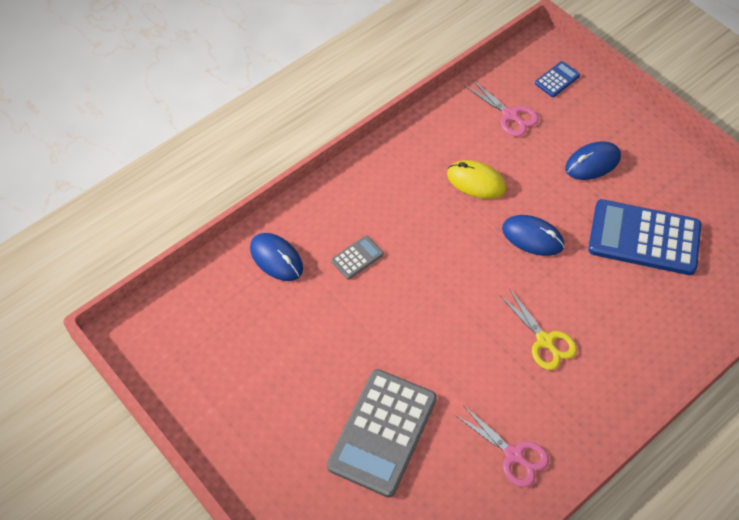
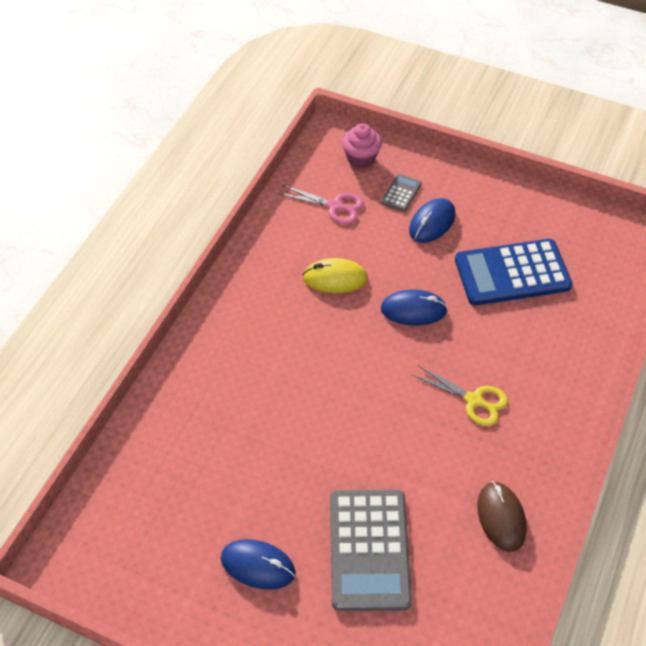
camera: 25 degrees left, 5 degrees down
blue mouse [250,233,303,281] -> blue mouse moved to [221,539,296,590]
grey calculator [331,235,384,279] -> grey calculator moved to [381,174,422,212]
pink scissors [455,405,549,487] -> brown mouse [477,481,527,552]
blue calculator [535,61,580,97] -> pink cupcake [342,123,382,169]

